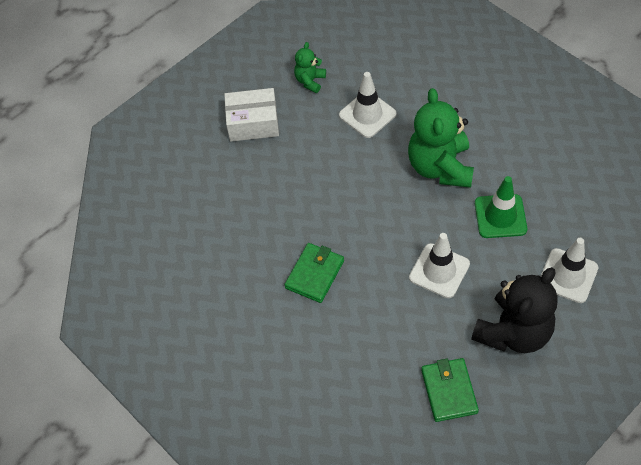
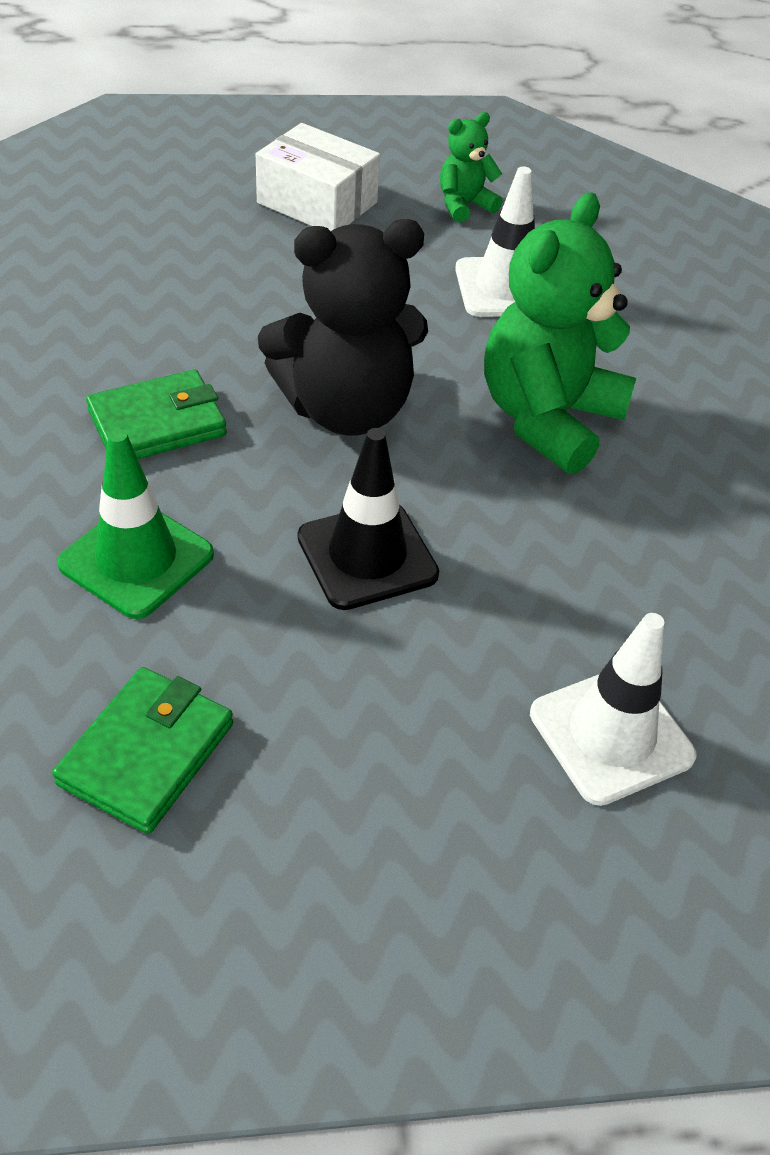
camera: 30 degrees right, 10 degrees down
white traffic cone [409,233,470,298] -> black traffic cone [298,428,439,610]
black teddy bear [471,267,558,353] -> black teddy bear moved to [258,219,428,436]
green traffic cone [475,176,527,238] -> green traffic cone moved to [57,429,214,619]

